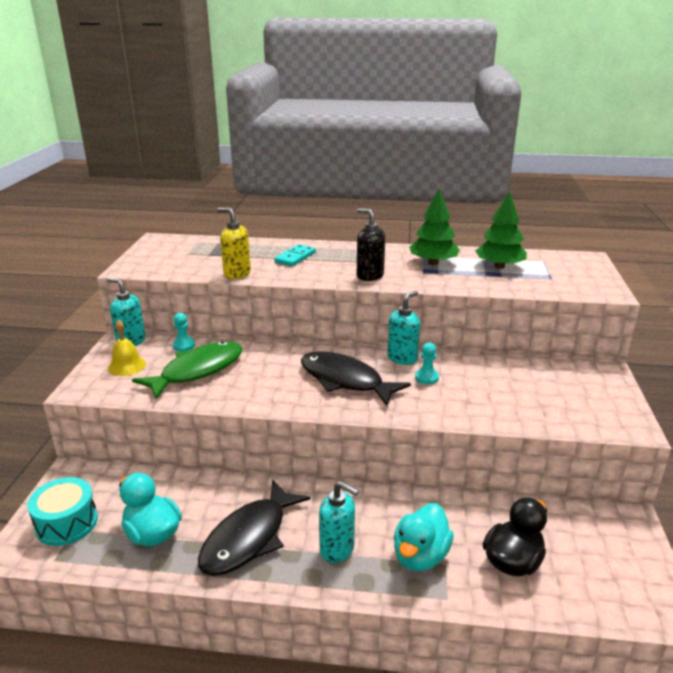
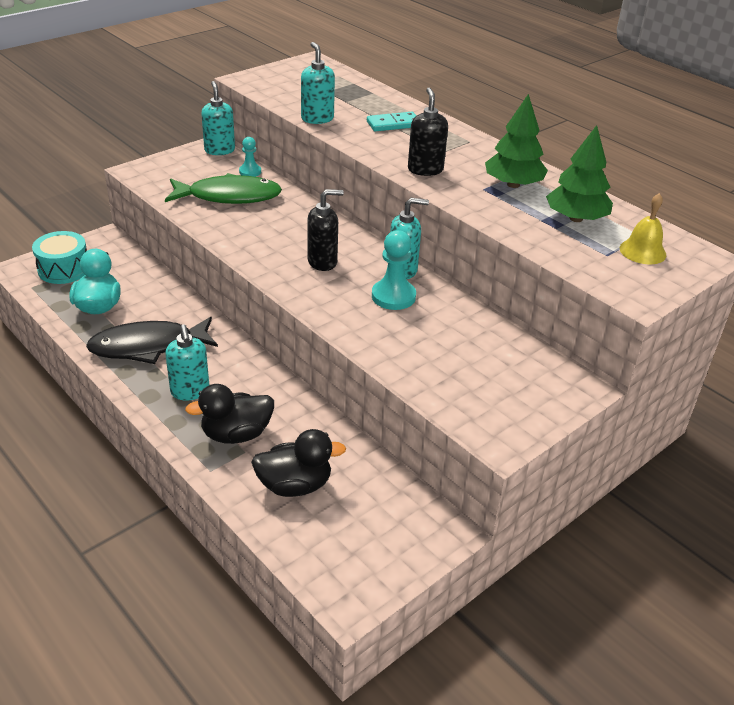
camera: 40 degrees right, 10 degrees up
yellow bell [108,319,146,376] -> yellow bell moved to [620,193,666,264]
yellow soap dispenser [217,208,251,279] -> turquoise soap dispenser [301,42,335,124]
black fish [301,351,411,406] -> black soap dispenser [307,189,344,271]
turquoise duck [394,503,454,571] -> black duck [185,384,274,444]
turquoise pawn [415,342,439,384] -> turquoise pawn [372,230,416,310], size x1.66

